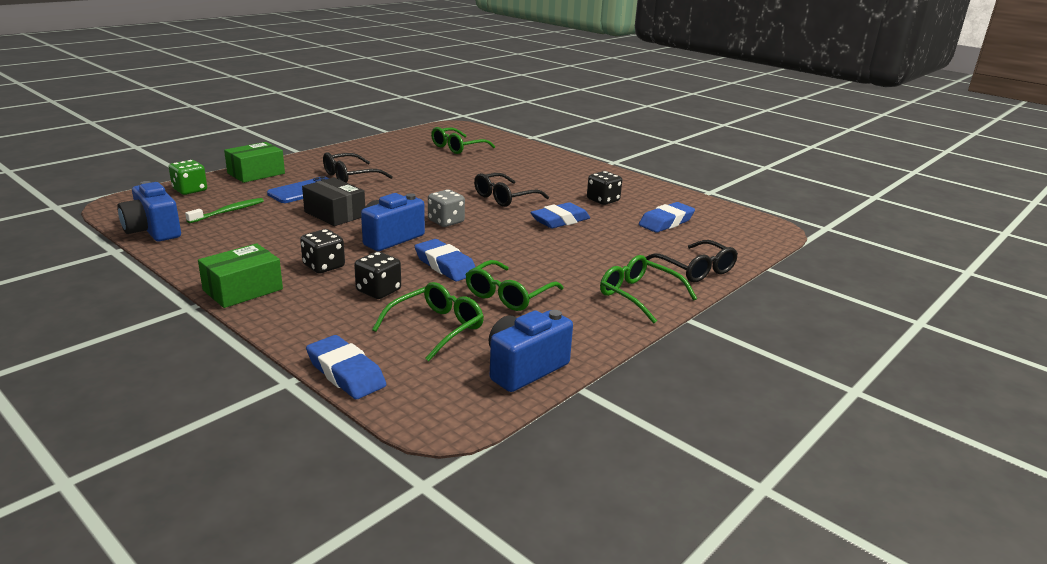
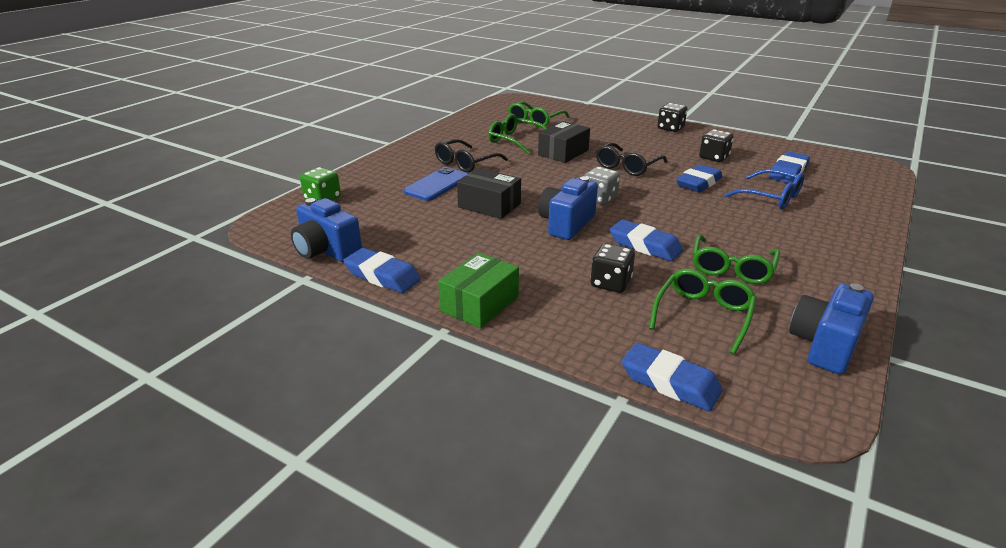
camera: 10 degrees left, 5 degrees up
green toothbrush [185,198,264,223] -> none
green box [224,142,285,183] -> none
black dice [300,229,345,273] -> black dice moved to [657,103,687,132]
green glasses [600,255,697,324] -> green glasses moved to [488,114,547,154]
black glasses [645,240,738,282] -> none
none -> blue eraser [343,248,421,293]
none -> black box [538,121,590,163]
none -> blue glasses [724,169,804,209]

